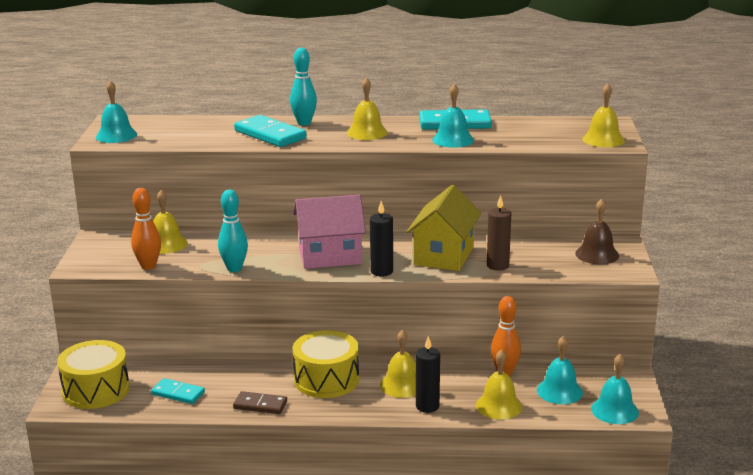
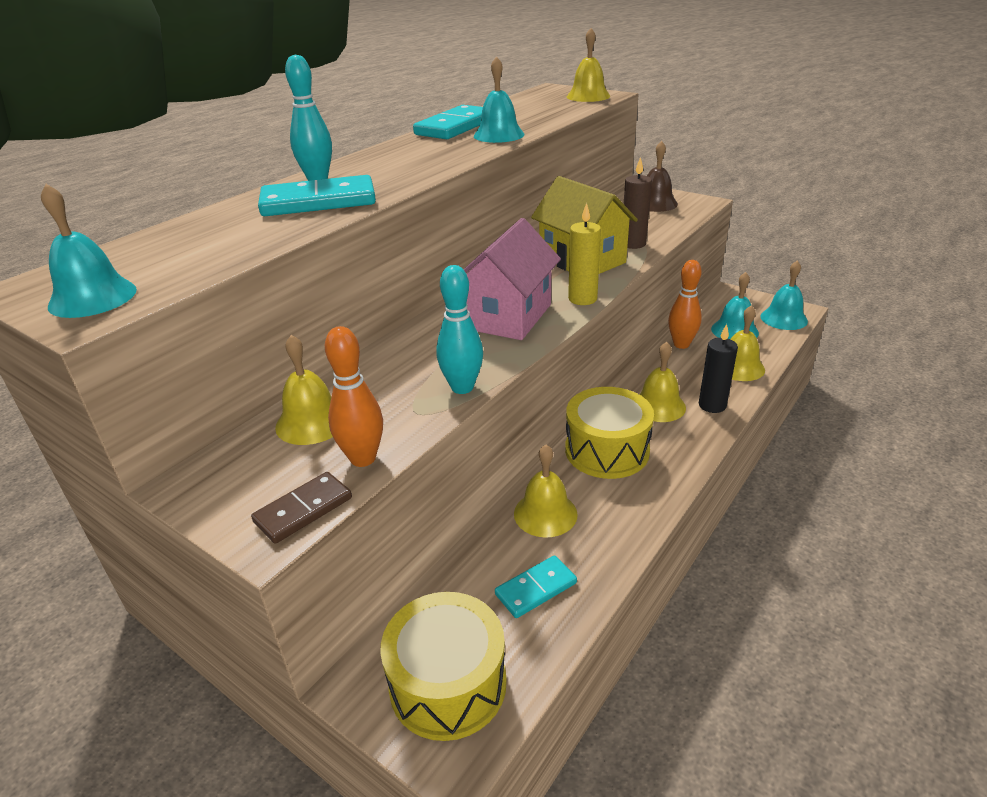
camera: 55 degrees left, 10 degrees up
brown domino [233,391,287,414] -> brown domino moved to [251,472,352,544]
yellow bell [347,77,388,140] -> yellow bell moved to [514,445,578,538]
black candle [370,201,393,277] -> yellow candle [568,203,601,305]

